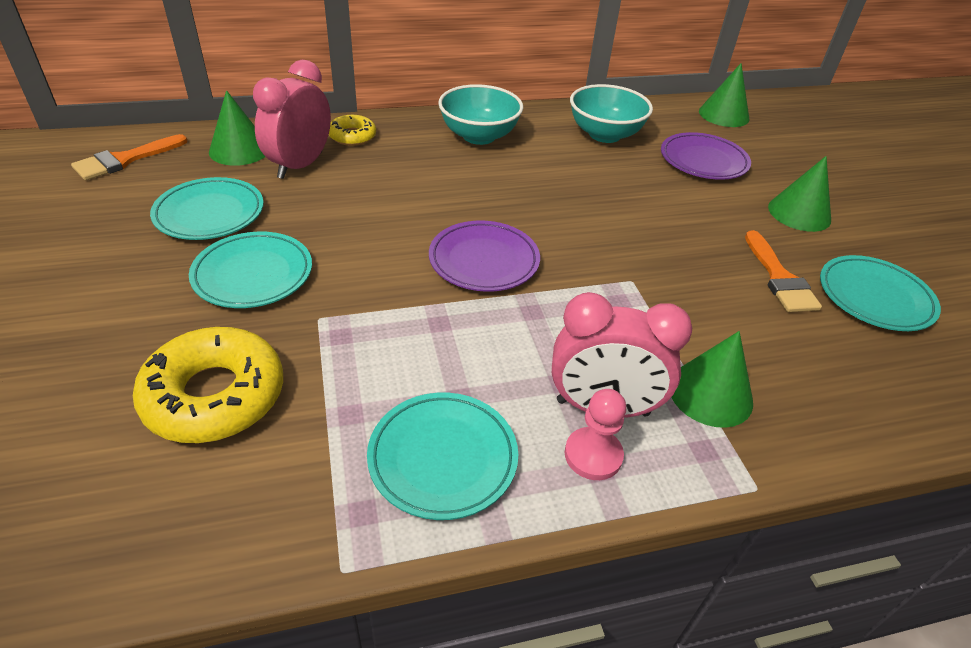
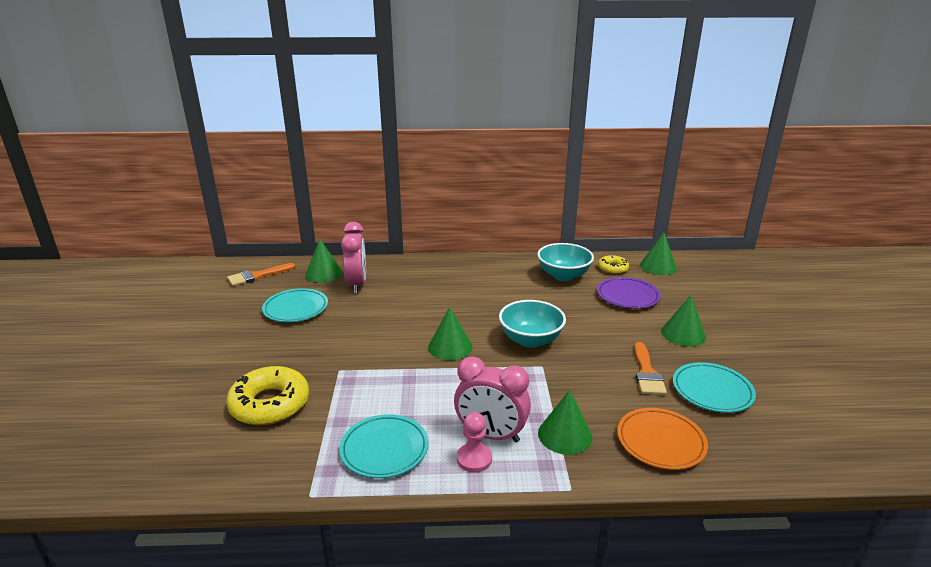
camera: 15 degrees right, 15 degrees down
turquoise plate [189,232,312,308] -> none
pink clock [253,60,331,179] -> pink clock turned 135 degrees clockwise [341,222,366,293]
yellow donut [329,115,376,146] -> yellow donut moved to [598,255,629,274]
purple plate [429,221,540,292] -> green cone [428,307,472,360]
turquoise bowl [438,84,523,145] -> turquoise bowl moved to [499,300,566,348]
none -> orange plate [617,408,708,470]

